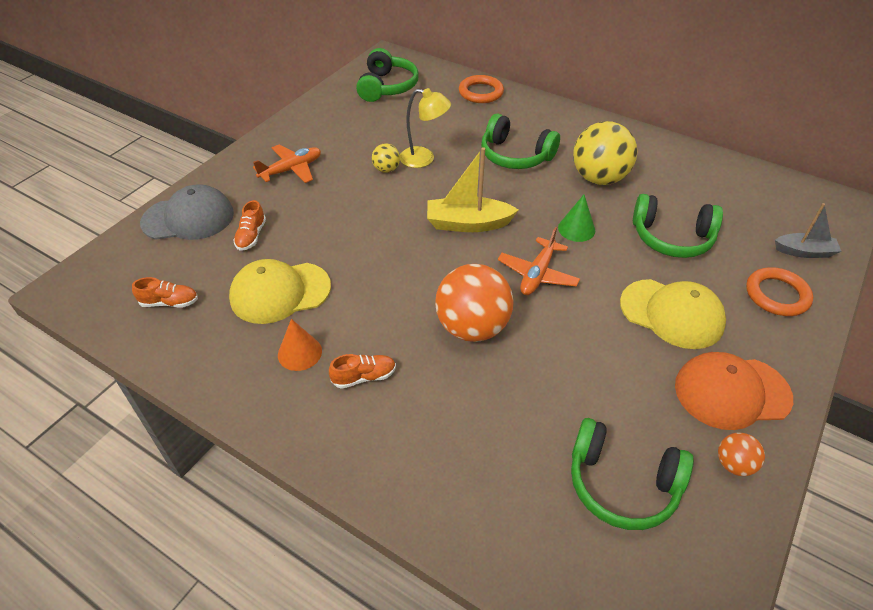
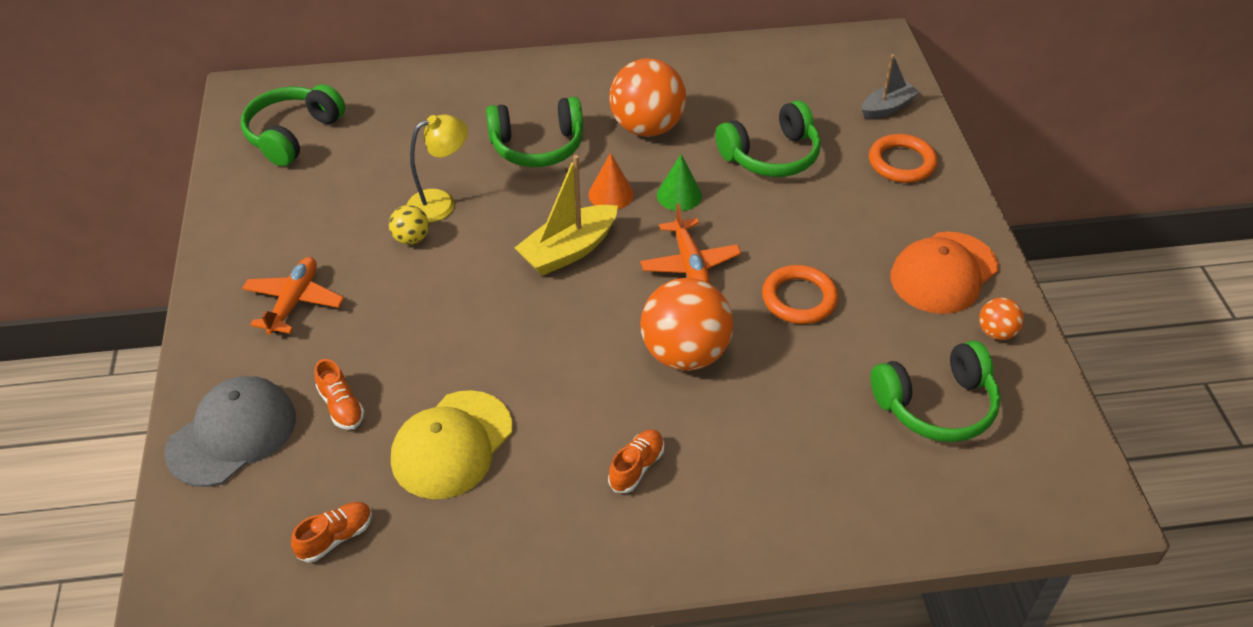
camera: 40 degrees left, 0 degrees up
orange cone [278,319,322,371] -> orange cone moved to [588,153,634,209]
green headphones [356,48,419,102] -> green headphones turned 120 degrees counterclockwise [241,84,345,166]
orange ring [459,75,504,103] -> orange ring moved to [762,265,838,324]
yellow ball [573,121,637,185] -> orange ball [609,58,686,137]
yellow cap [620,279,726,349] -> none

